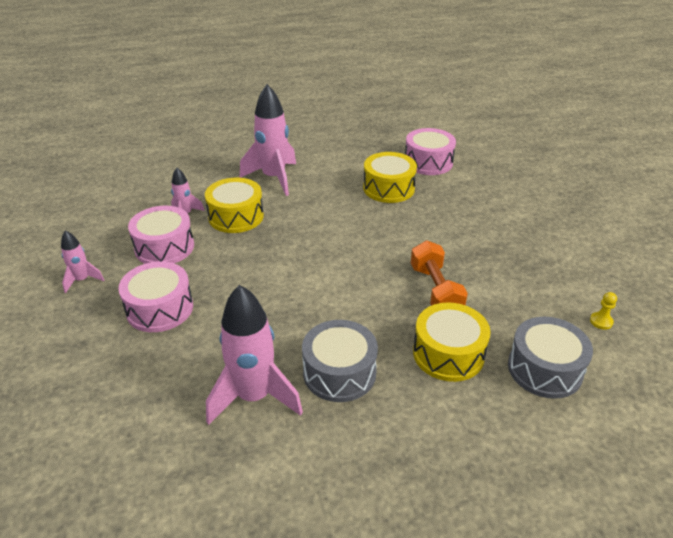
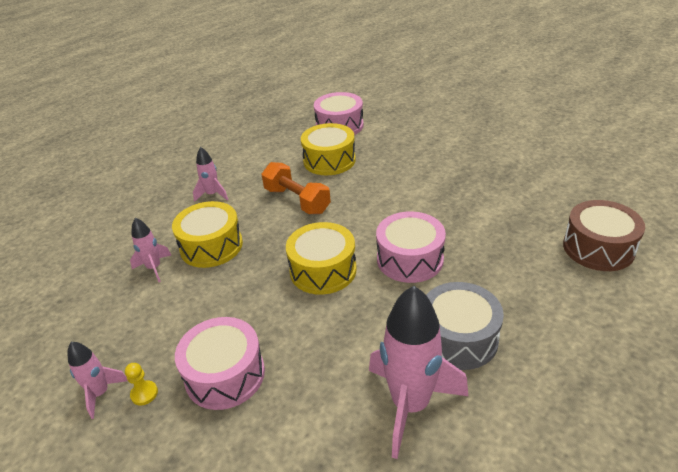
camera: 30 degrees left, 0 degrees up
pink drum [128,206,194,264] -> pink drum moved to [376,211,446,283]
pink rocket [240,84,296,196] -> pink rocket [193,147,228,202], size x0.51
orange dumbbell [411,241,468,306] -> orange dumbbell moved to [262,162,331,214]
yellow drum [413,302,491,382] -> yellow drum moved to [286,222,357,295]
grey drum [508,317,593,399] -> brown drum [563,200,645,271]
yellow pawn [590,292,617,330] -> yellow pawn moved to [125,363,158,405]

